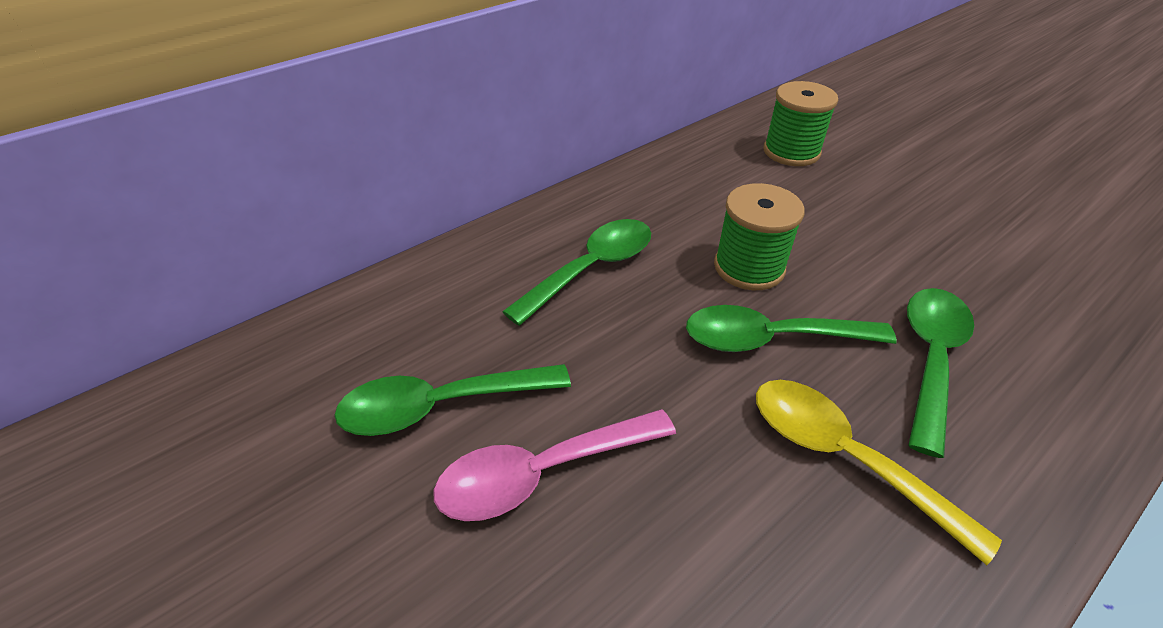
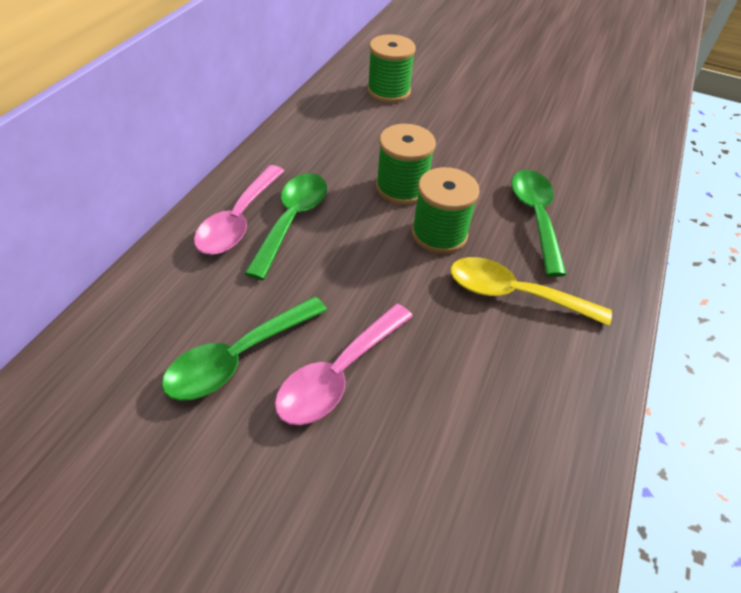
camera: 30 degrees left, 5 degrees up
green spoon [686,305,897,352] -> green spool [412,167,480,254]
none -> pink spoon [194,165,284,255]

